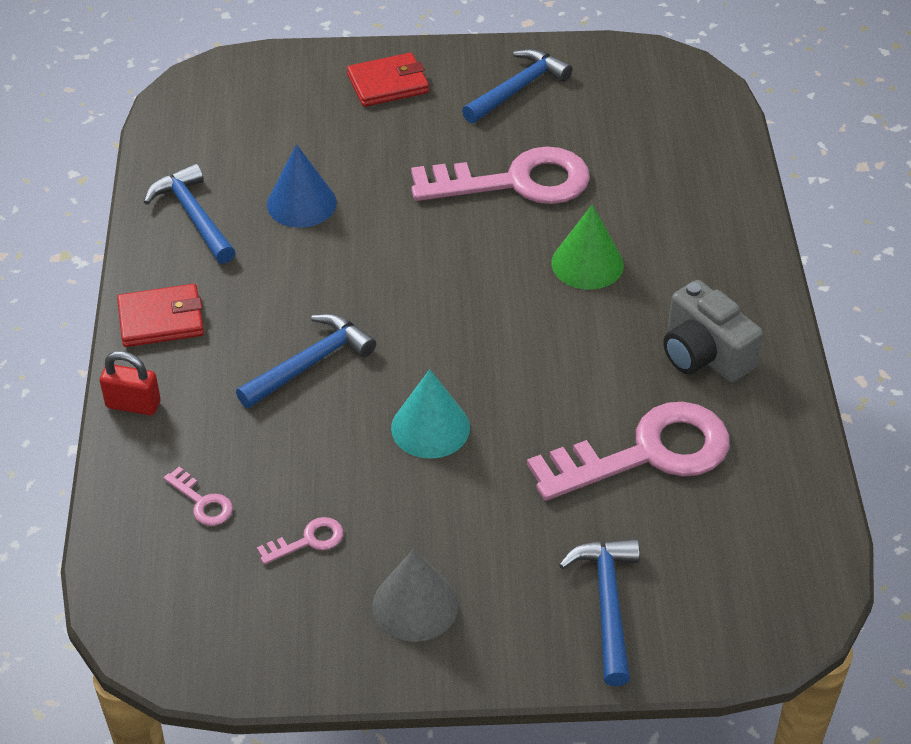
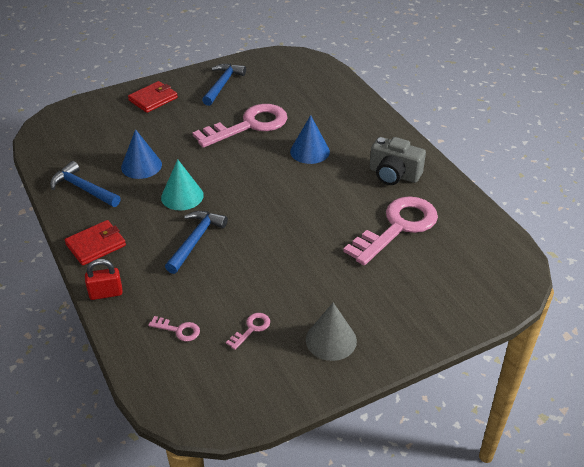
camera: 25 degrees left, 5 degrees down
turquoise cone [391,369,470,459] -> turquoise cone moved to [161,159,204,211]
green cone [551,204,624,290] -> blue cone [290,115,330,164]
blue hammer [559,539,640,686] -> none

